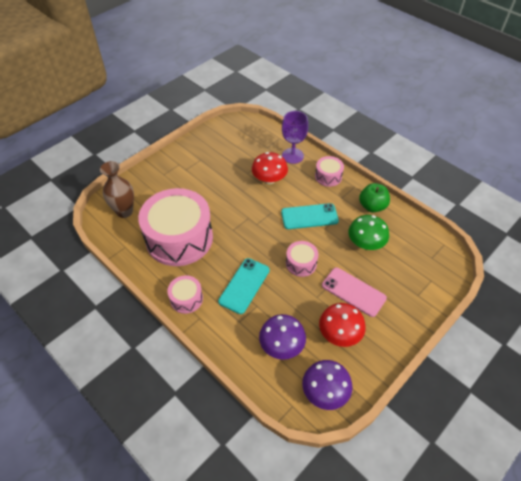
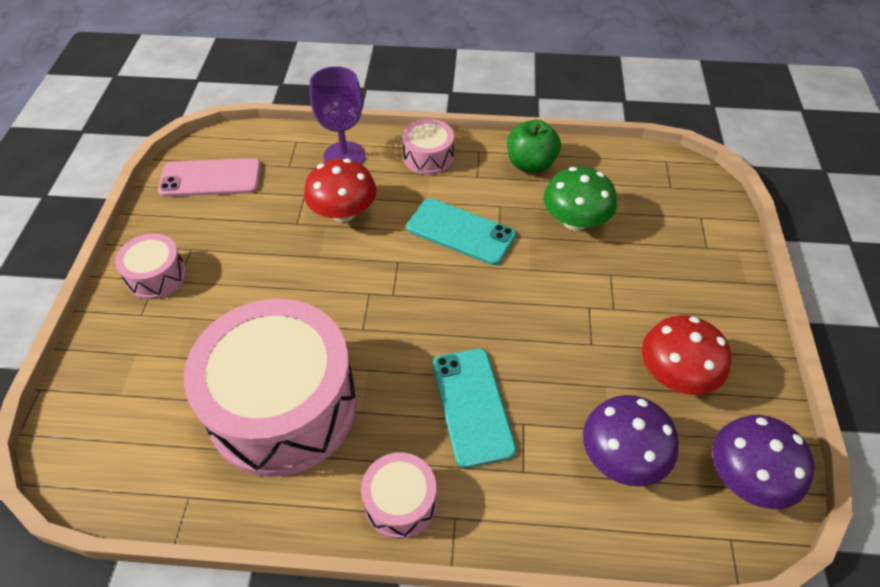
camera: 40 degrees left, 0 degrees up
brown vase [100,161,134,218] -> none
turquoise phone [281,203,339,229] -> turquoise phone turned 75 degrees clockwise [407,198,516,265]
pink drum [286,241,319,277] -> pink drum moved to [115,233,187,300]
pink phone [322,267,387,317] -> pink phone moved to [158,158,261,197]

